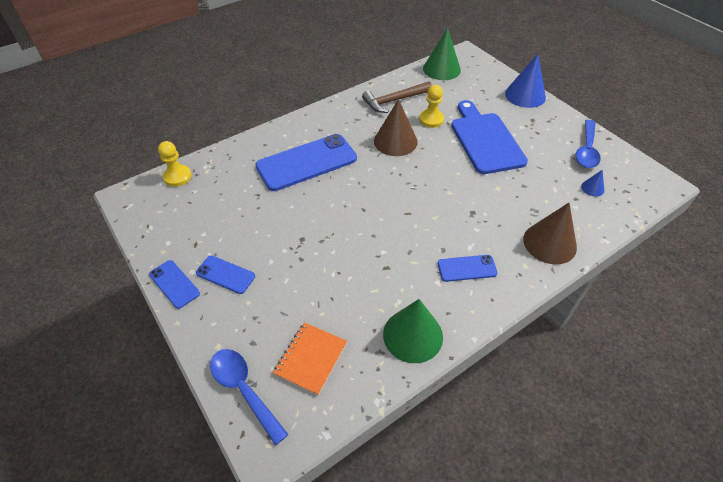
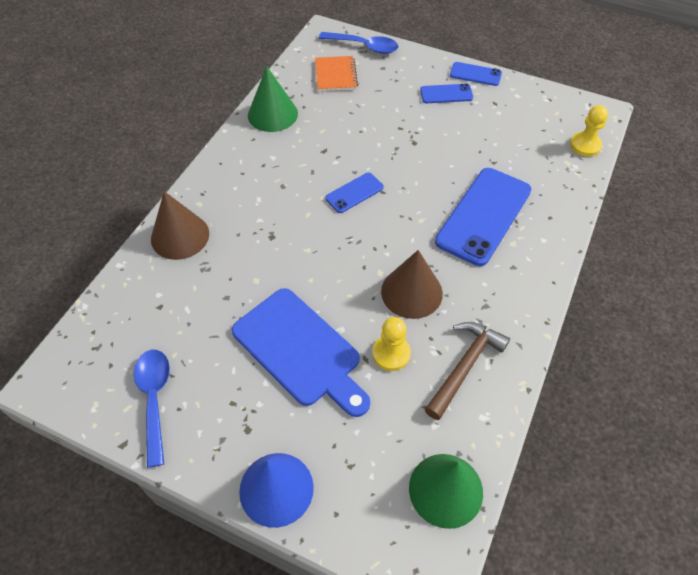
camera: 150 degrees right, 5 degrees up
blue phone [438,255,498,282] -> blue phone moved to [325,173,384,213]
blue cone [581,170,604,197] -> none

